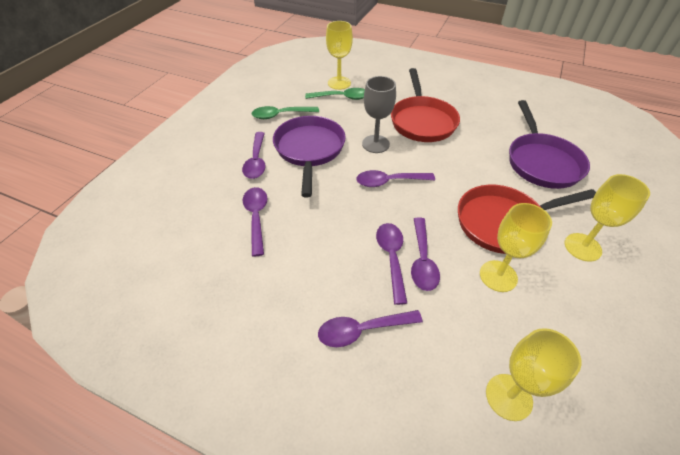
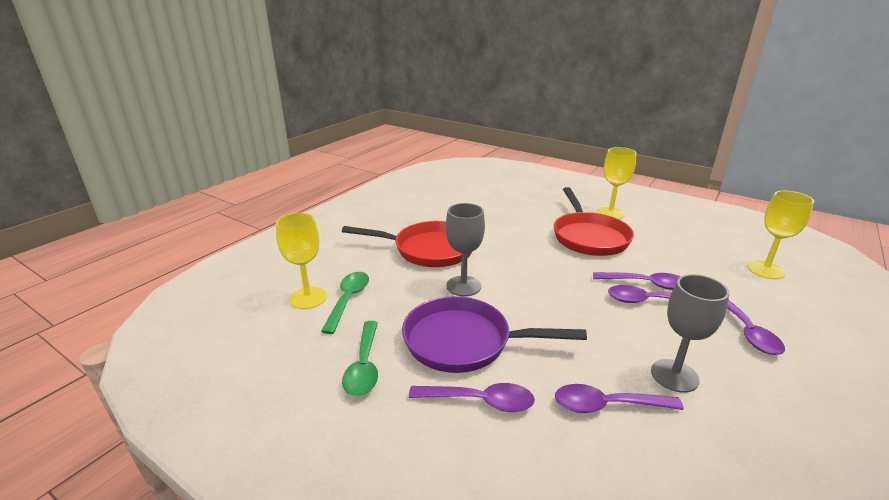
camera: 80 degrees left, 20 degrees down
purple spoon [356,170,435,187] -> none
yellow goblet [480,203,552,292] -> none
purple pan [509,100,590,189] -> none
none -> grey goblet [651,274,729,393]

